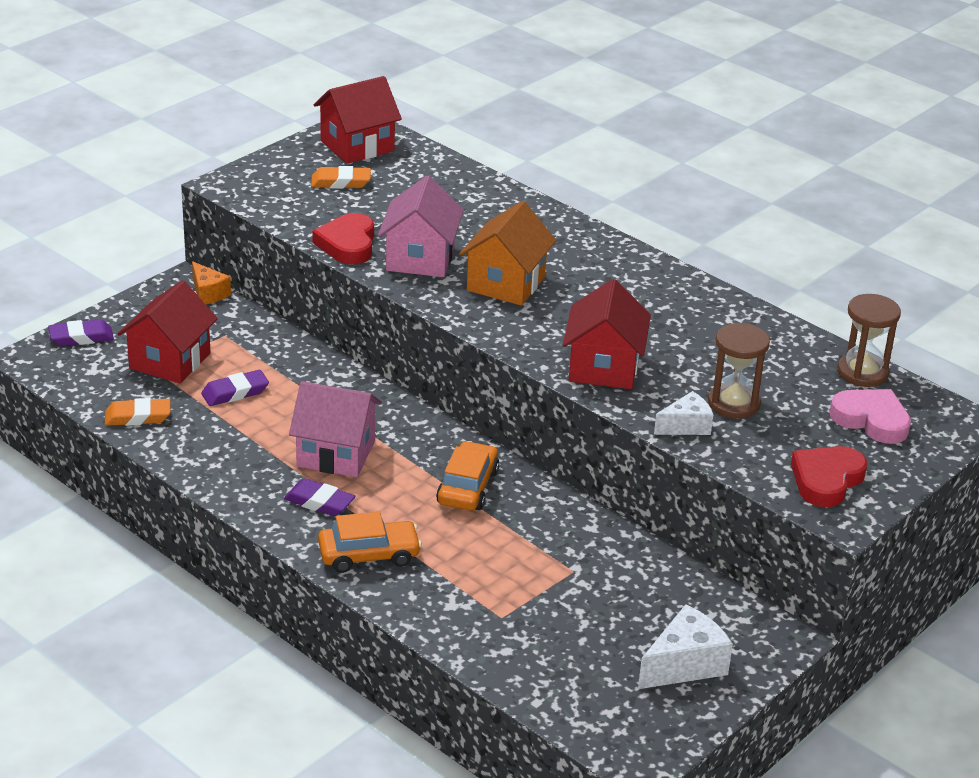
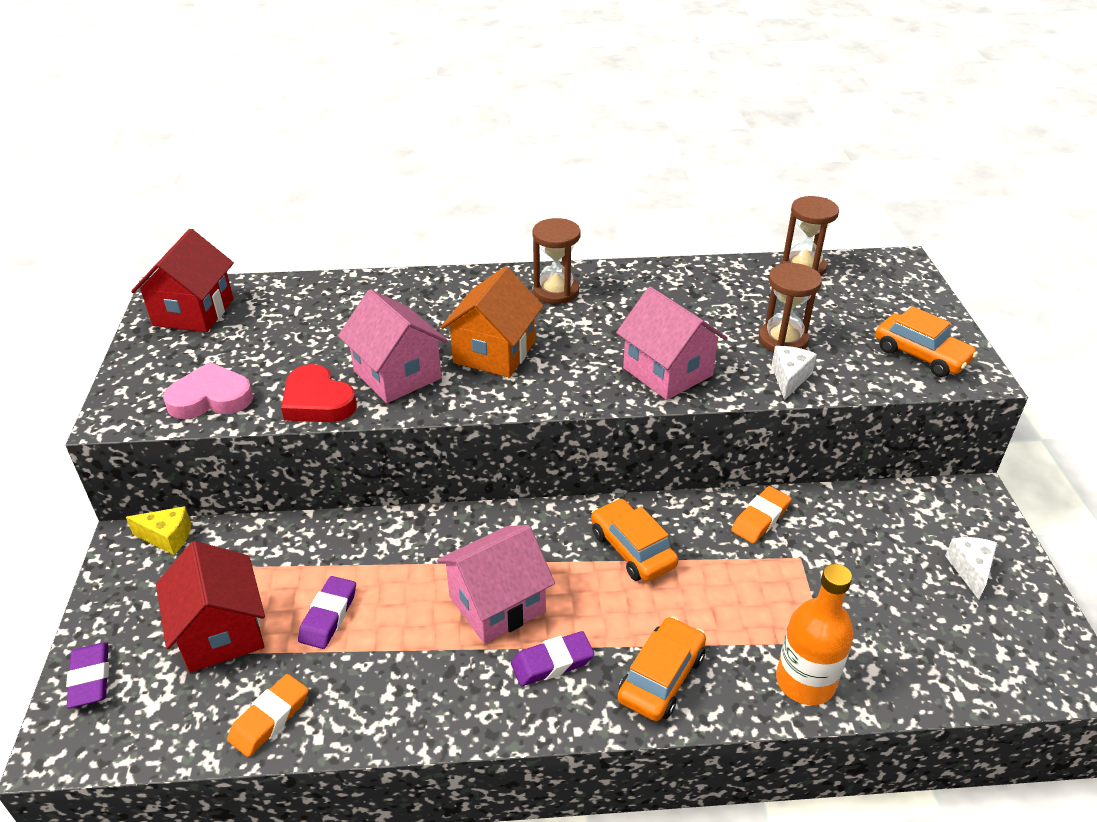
camera: 45 degrees left, 5 degrees up
purple eraser [48,319,114,346] -> purple eraser turned 45 degrees counterclockwise [66,642,109,708]
orange cheese [192,261,231,304] -> yellow cheese [126,506,191,555]
orange eraser [311,166,371,189] -> orange eraser moved to [731,486,791,544]
orange house [459,201,556,305] -> orange house turned 45 degrees clockwise [441,266,543,377]
red house [563,279,651,389] -> pink house [616,287,727,400]
white cheese [638,604,733,689] -> white cheese [945,537,997,600], size x0.64
red heart [791,446,867,507] -> orange car [875,306,978,377]
pink heart [830,389,911,444] -> pink heart moved to [163,362,253,419]
none -> brown hourglass [532,218,581,304]
none -> orange bottle [776,564,854,705]

